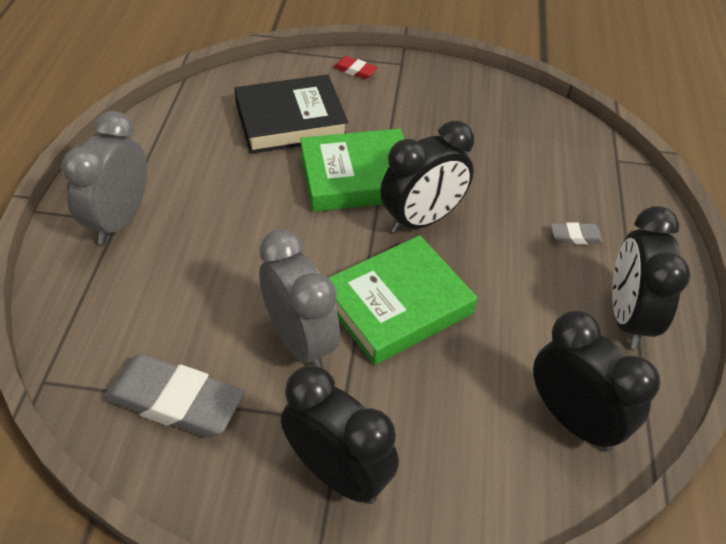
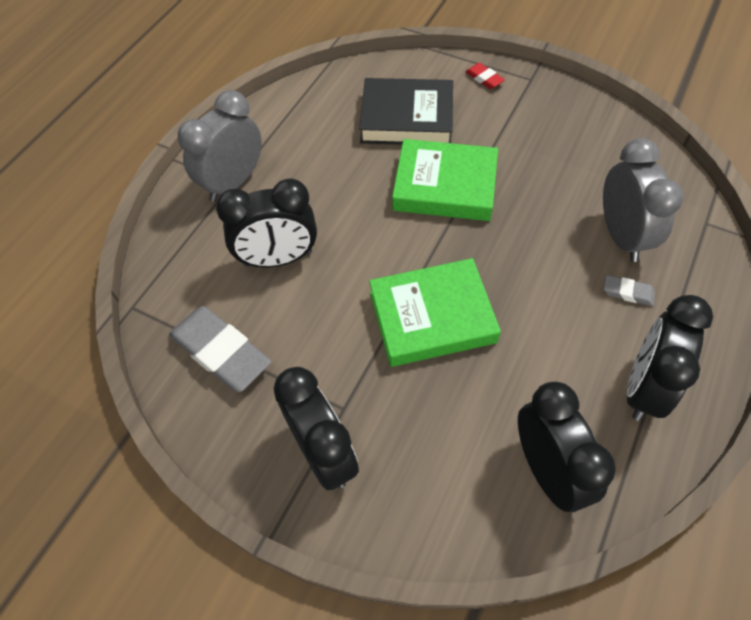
camera: 25 degrees right, 10 degrees up
grey clock [259,229,340,368] -> grey clock moved to [603,138,683,262]
black clock [380,121,474,234] -> black clock moved to [216,178,317,267]

